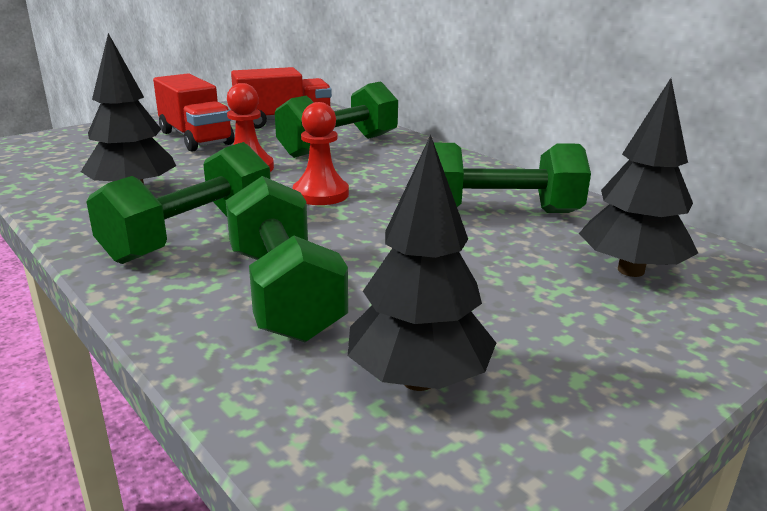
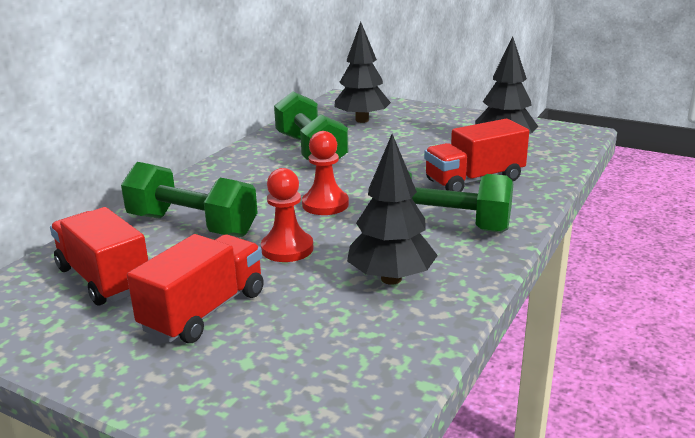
camera: 110 degrees left, 0 degrees up
green dumbbell [226,176,348,342] -> red truck [424,119,529,192]

